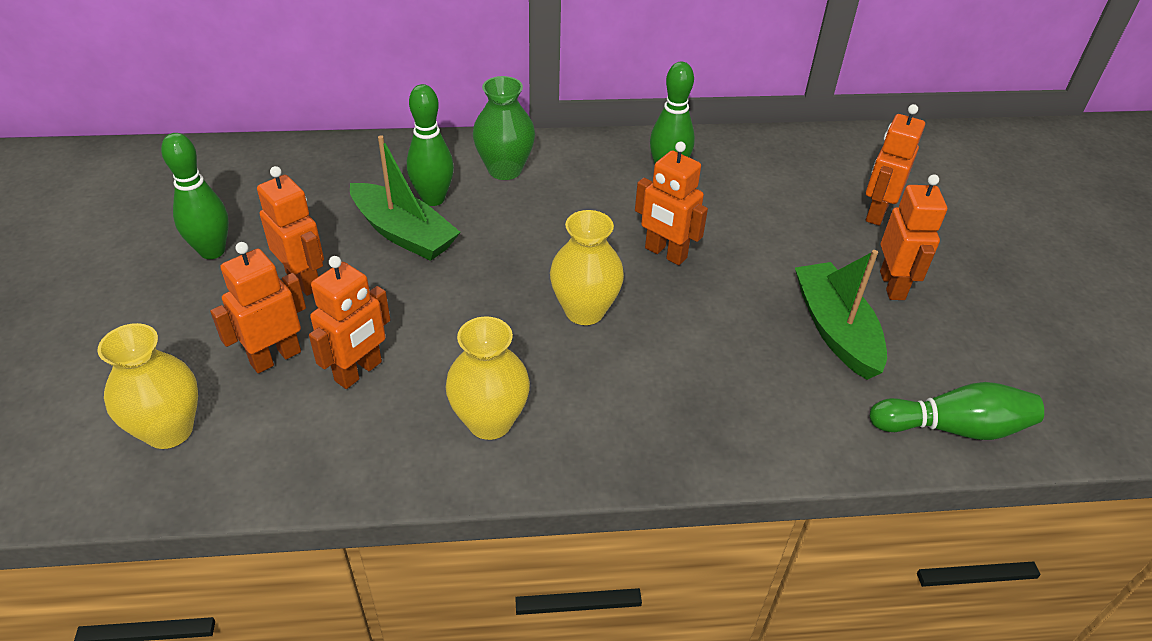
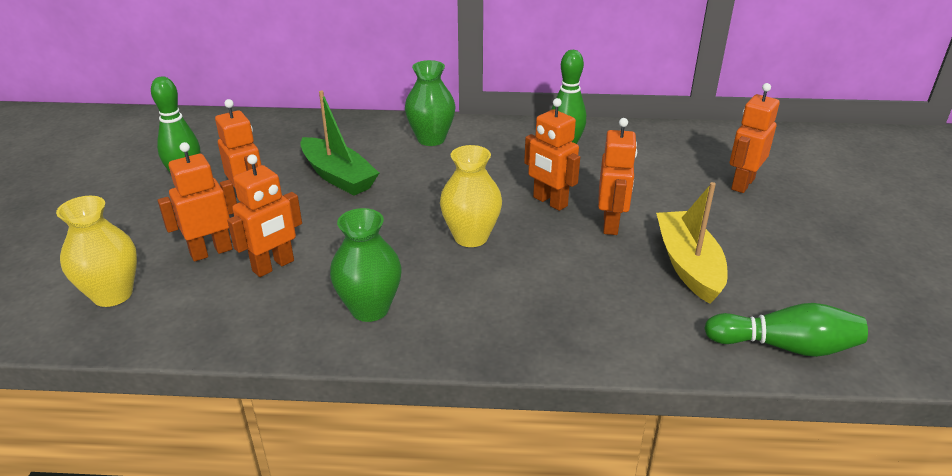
camera: 10 degrees right, 10 degrees down
green bowling pin [407,84,454,206] -> none
yellow vase [446,316,530,440] -> green vase [330,208,402,322]
green boat [795,250,887,380] -> yellow boat [656,182,727,304]
orange robot [880,174,947,300] -> orange robot moved to [598,118,637,235]

